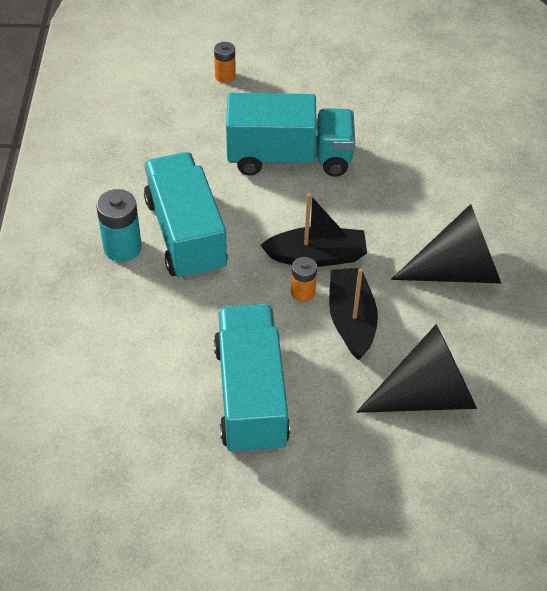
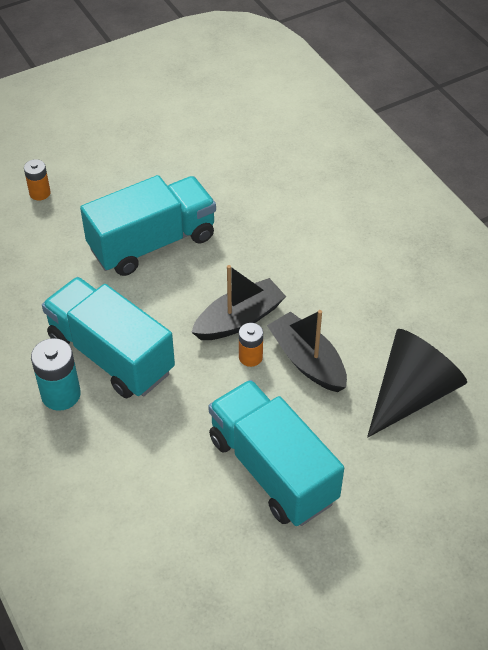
camera: 30 degrees left, 0 degrees up
black cone [391,204,502,284] -> none

